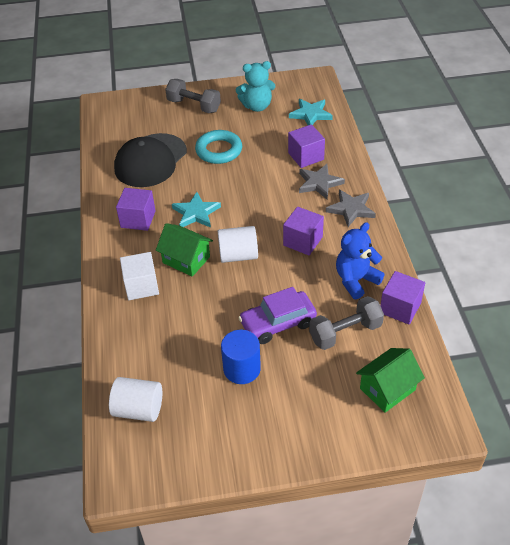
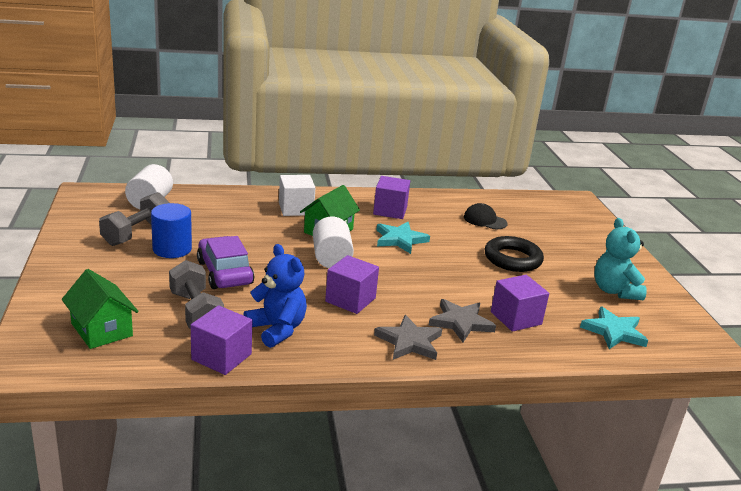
camera: 85 degrees right, 20 degrees down
black cap [114,133,187,187] -> black cap [464,203,508,229], size x0.48
grey dumbbell [165,79,221,113] -> grey dumbbell moved to [99,192,170,246]
turquoise ring [195,130,242,164] -> black ring [485,236,544,272]

